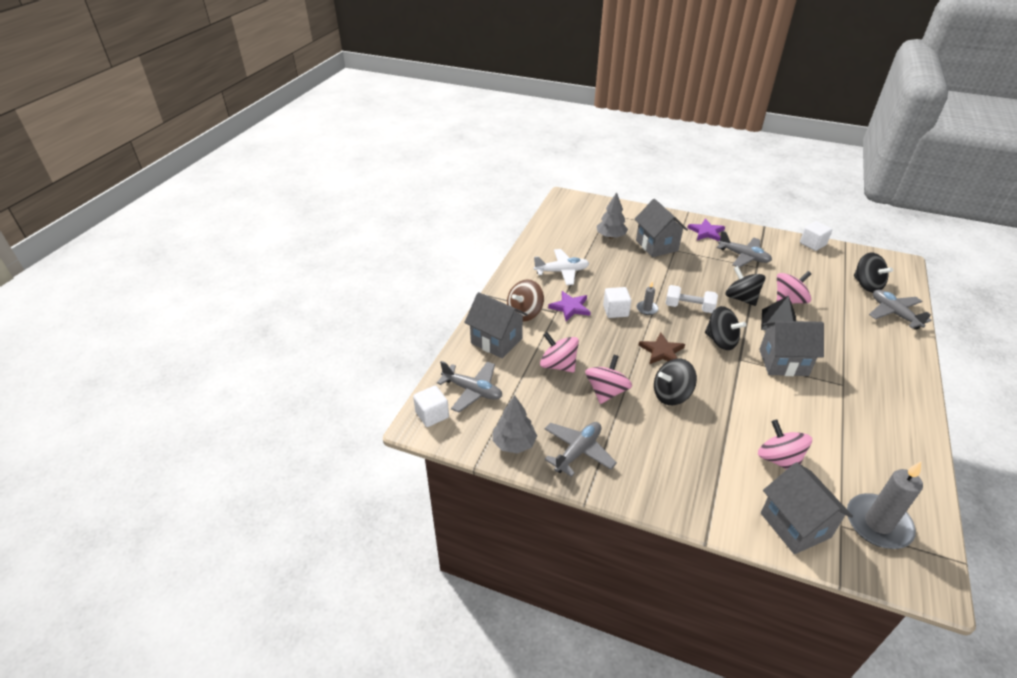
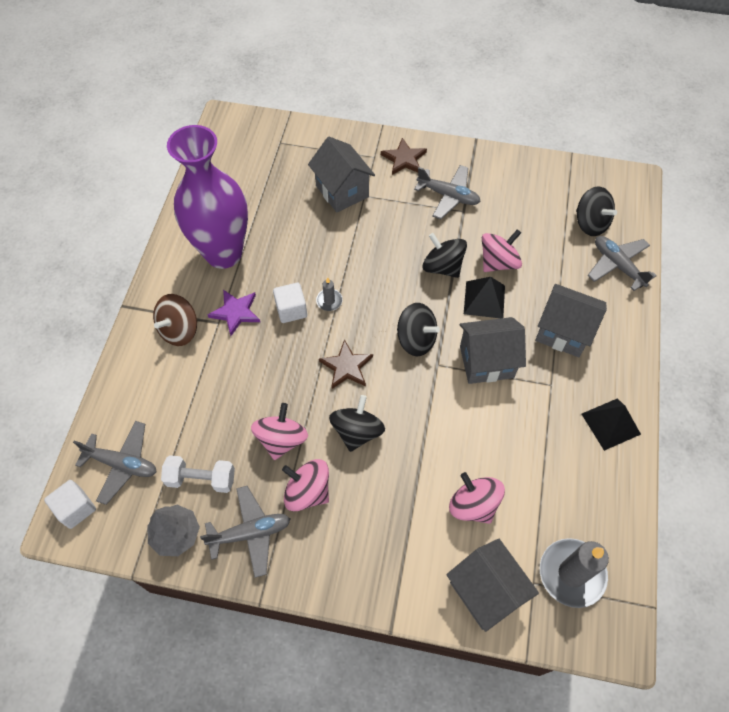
camera: 10 degrees left, 20 degrees up
grey house [464,292,528,358] -> grey house moved to [535,284,607,357]
white plane [534,249,589,285] -> purple vase [167,125,248,269]
pink spinning top [540,332,579,373] -> pink spinning top moved to [282,459,329,511]
grey plane [545,422,617,477] -> grey plane turned 45 degrees clockwise [200,486,290,578]
grey tree [597,192,628,239] -> none
black spinning top [654,359,697,405] -> black spinning top turned 135 degrees clockwise [329,395,385,452]
white dumbbell [666,285,718,313] -> white dumbbell moved to [161,455,235,493]
purple star [687,219,725,241] -> brown star [381,138,427,175]
white cube [800,221,832,251] -> none
none -> black pyramid [582,398,641,451]

